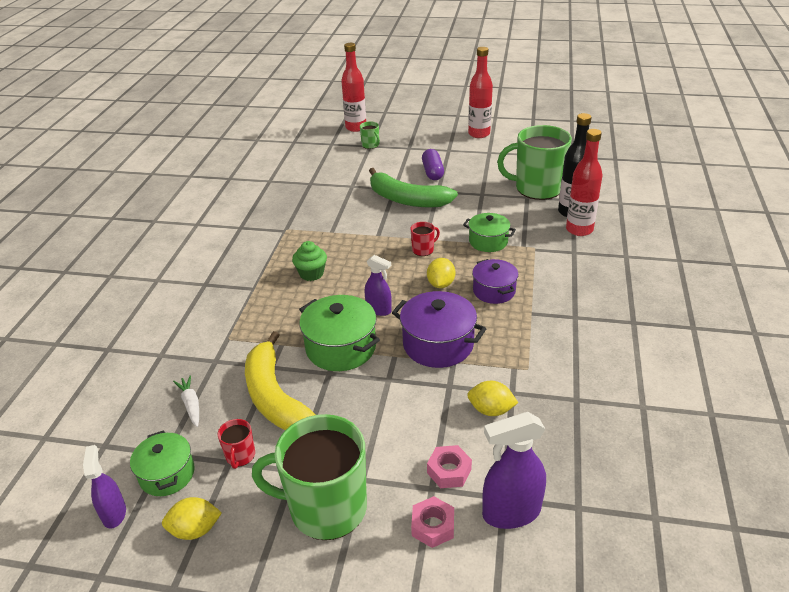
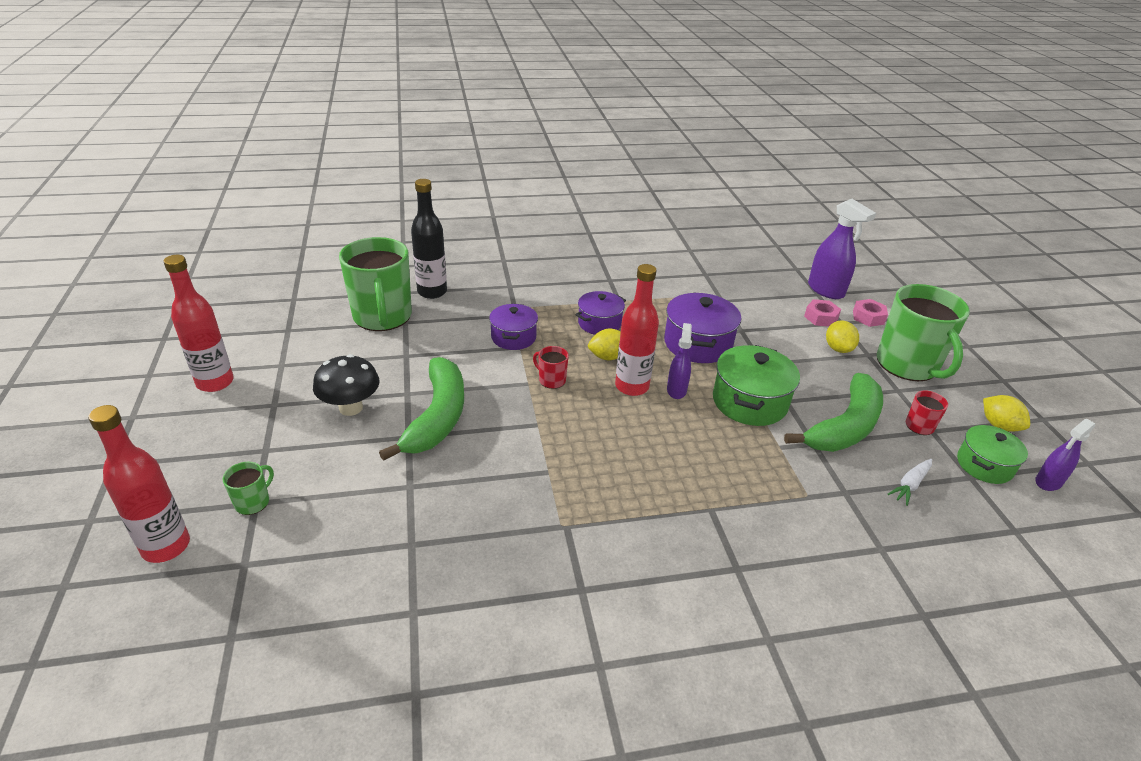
camera: 115 degrees left, 0 degrees up
yellow banana [245,331,315,430] -> green banana [784,373,883,452]
green cupcake [292,241,327,281] -> none
purple capsule [422,149,444,180] -> black mushroom [313,354,380,416]
green pot [463,213,516,252] -> purple pot [489,304,538,350]
yellow lemon [467,381,518,416] -> yellow lemon moved to [826,320,859,353]
red bottle [566,129,602,236] -> red bottle moved to [615,264,659,396]

